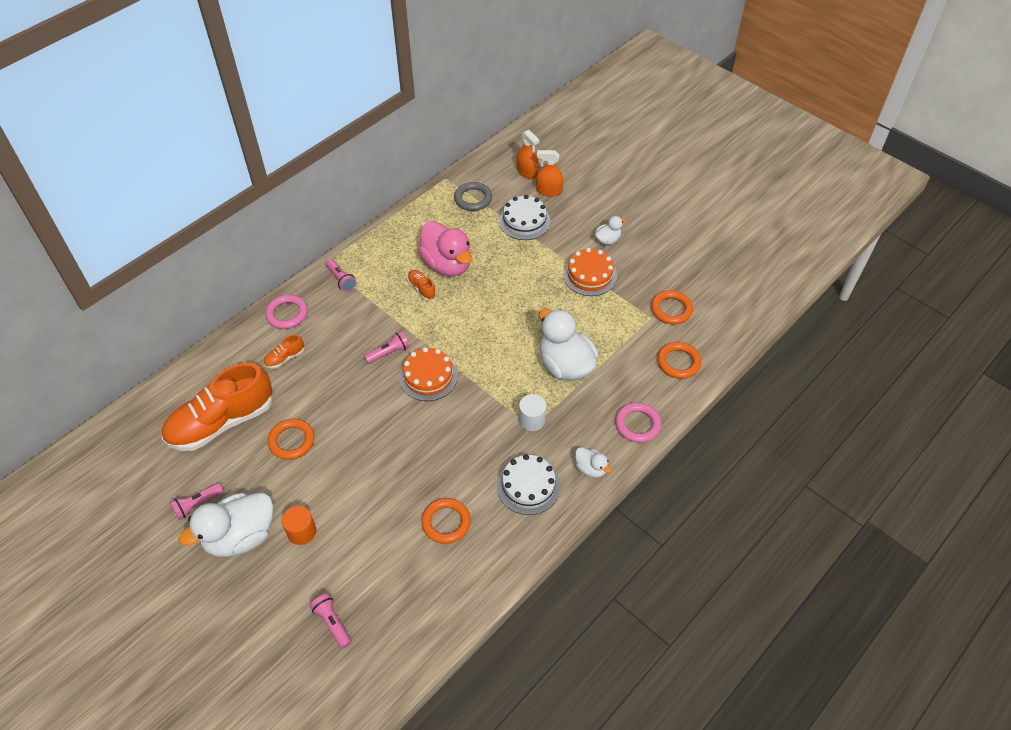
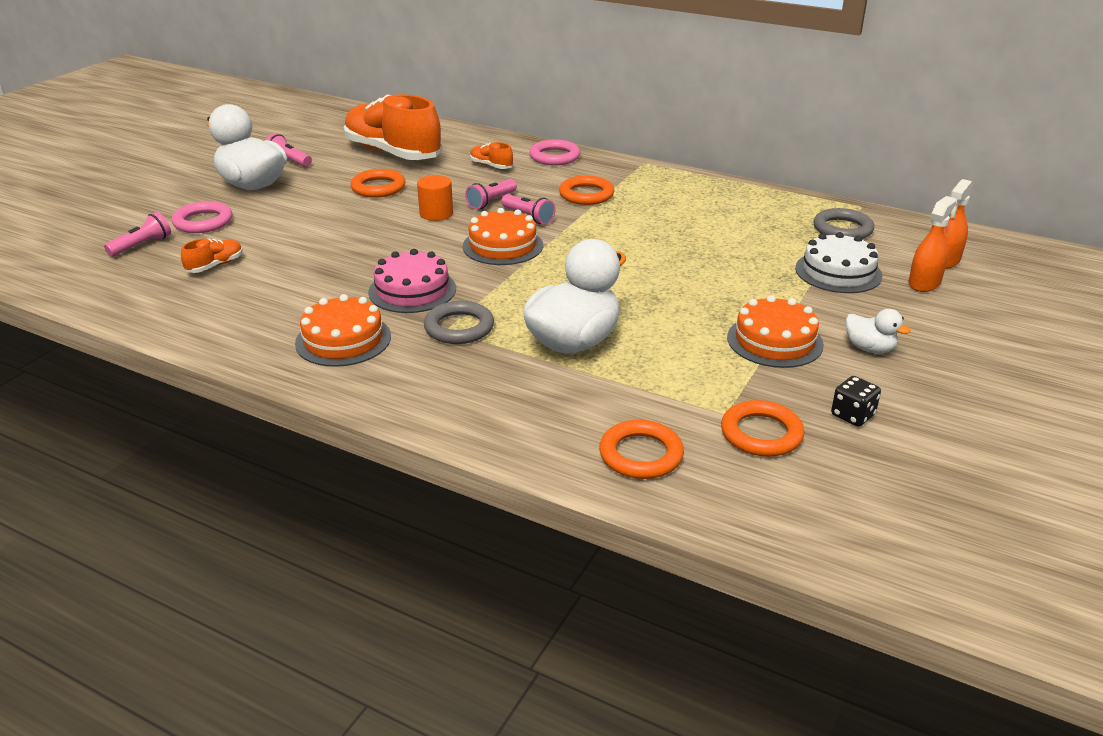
camera: 75 degrees right, 20 degrees down
orange cylinder [282,506,316,545] -> orange cylinder moved to [417,175,453,221]
pink flashlight [325,258,357,292] -> pink flashlight moved to [465,179,517,209]
orange shoe [407,270,436,300] -> orange shoe moved to [181,238,243,273]
pink duck [417,221,472,276] -> none
orange ring [421,498,471,544] -> orange ring moved to [559,176,614,205]
white cake [497,454,560,515] -> orange cake [295,294,391,367]
white cylinder [519,394,546,431] -> grey ring [424,301,494,344]
orange spray bottle [536,150,564,197] -> orange spray bottle turned 45 degrees clockwise [909,196,957,292]
white duck [575,447,612,478] -> none
pink ring [615,402,661,443] -> pink ring moved to [172,201,233,233]
none -> pink cake [368,249,456,313]
none -> black dice [831,376,881,427]

